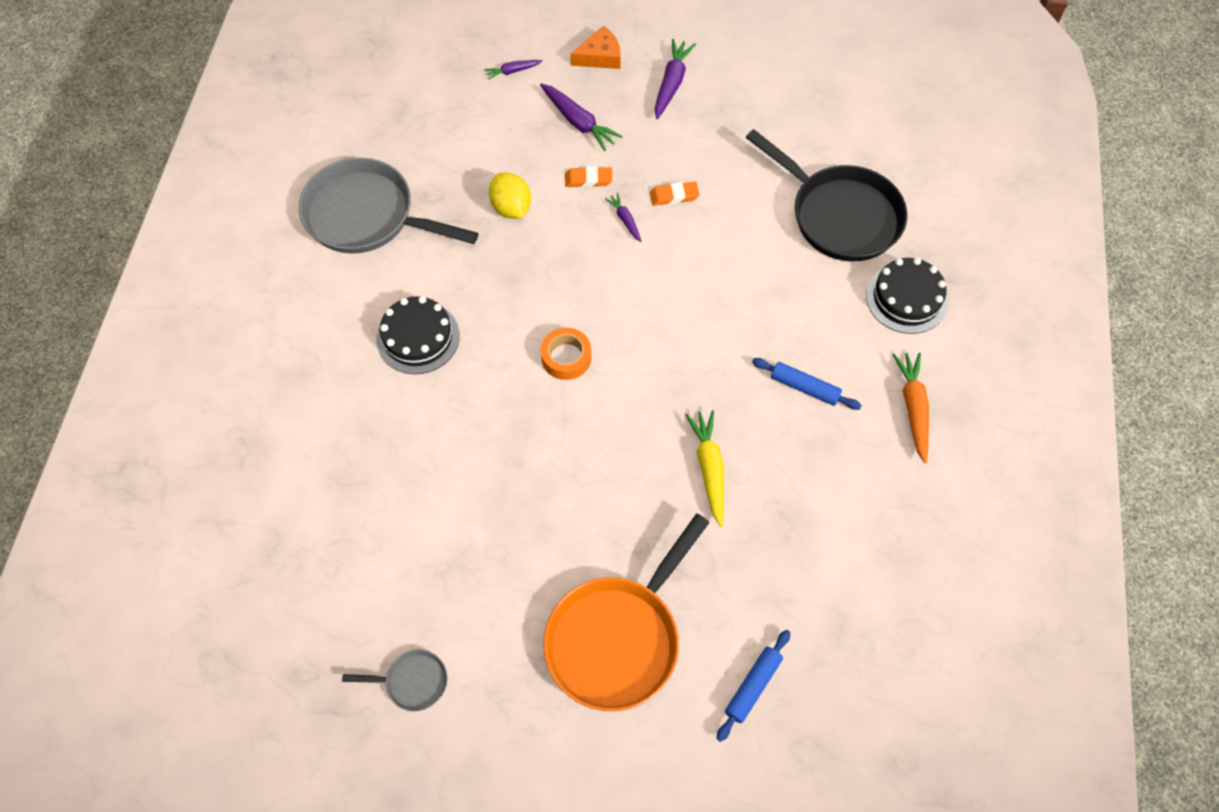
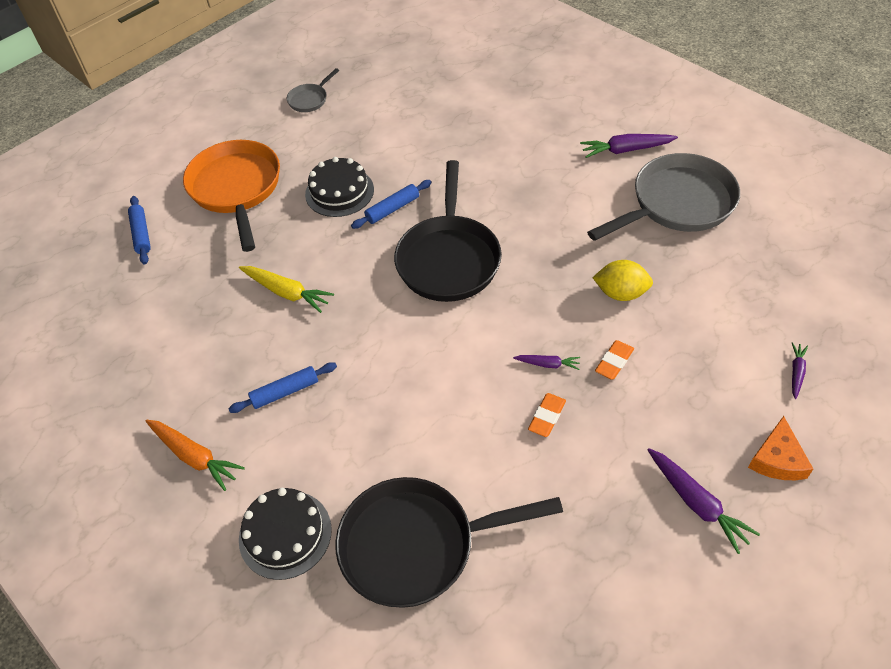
camera: 130 degrees right, 10 degrees down
black cake [376,296,460,374] -> black cake moved to [305,157,374,217]
purple carrot [540,84,623,151] -> purple carrot moved to [580,134,678,158]
orange tape [541,328,591,380] -> black pan [394,160,502,302]
none -> blue rolling pin [351,180,432,229]

